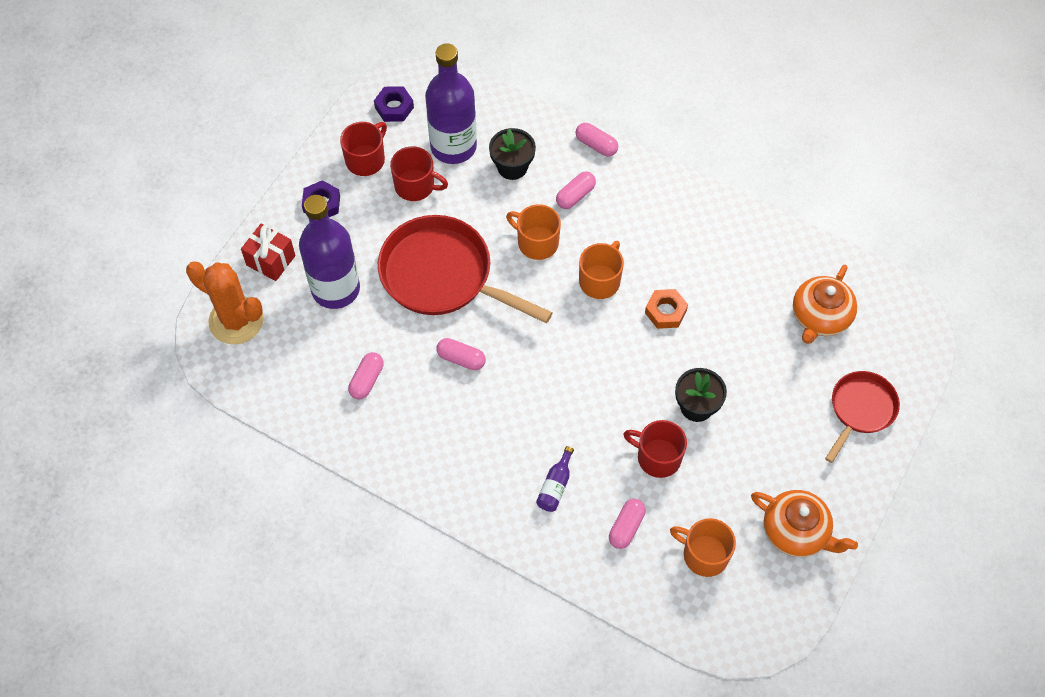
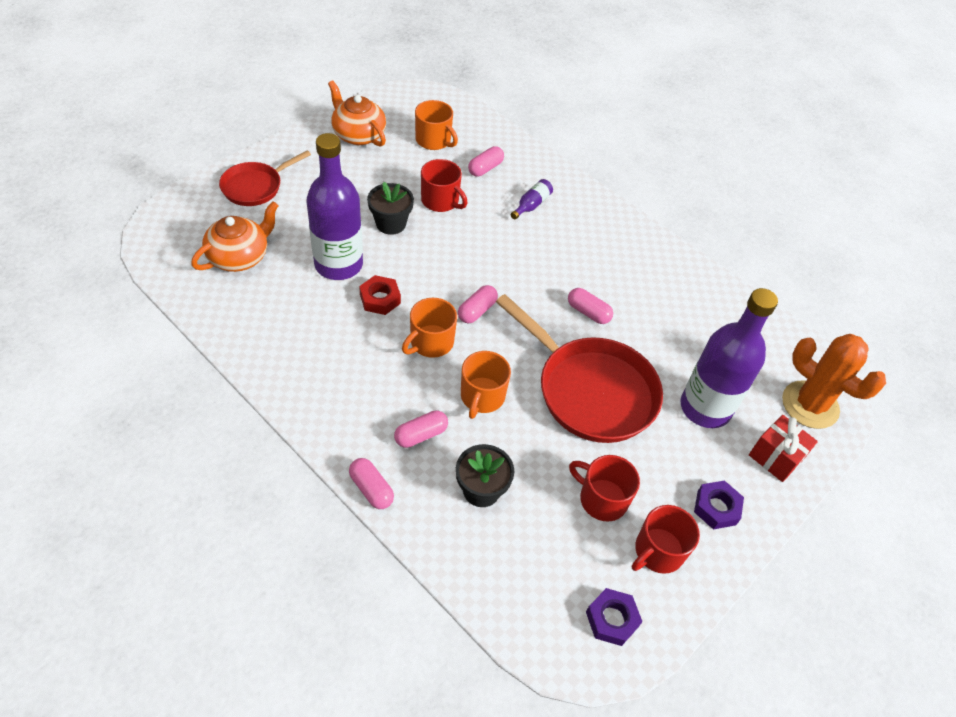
camera: 170 degrees left, 10 degrees down
pink capsule [348,352,384,399] -> pink capsule moved to [458,285,498,323]
purple bottle [425,43,477,164] -> purple bottle moved to [306,133,363,280]
orange mug [506,204,561,260] -> orange mug turned 60 degrees clockwise [461,351,511,419]
orange nut [645,289,688,329] -> red nut [359,275,401,315]

